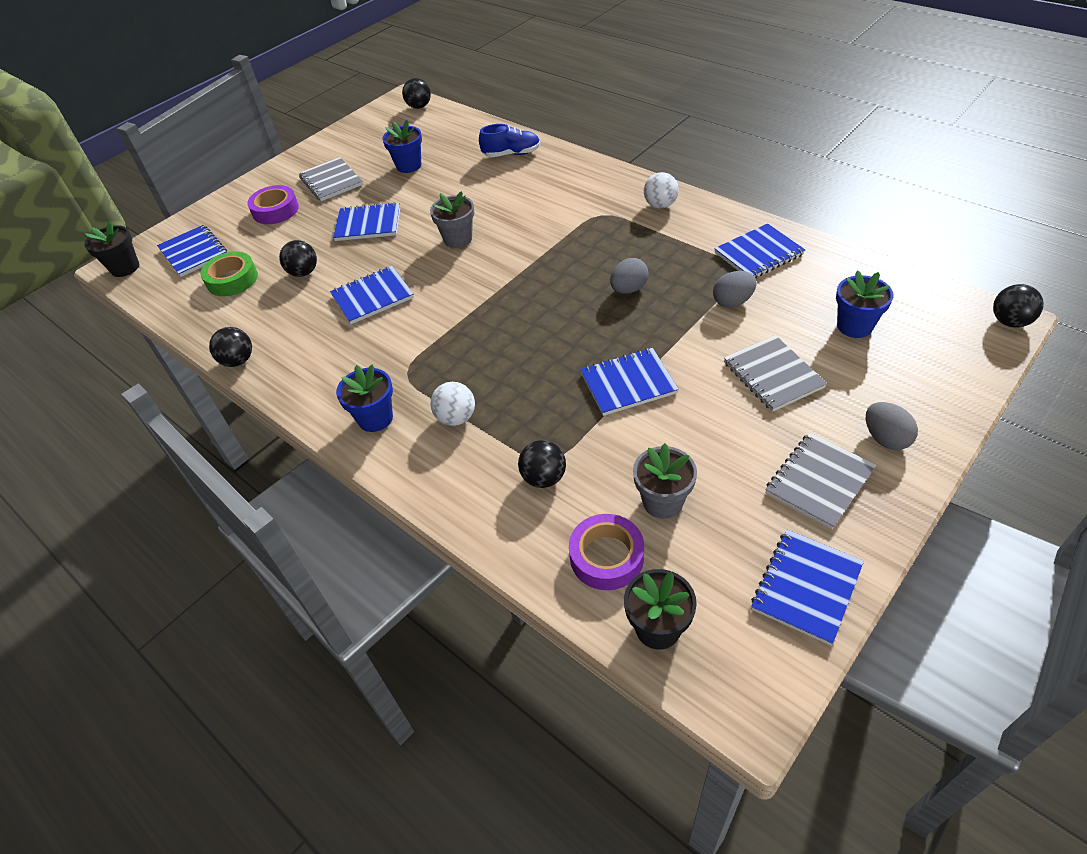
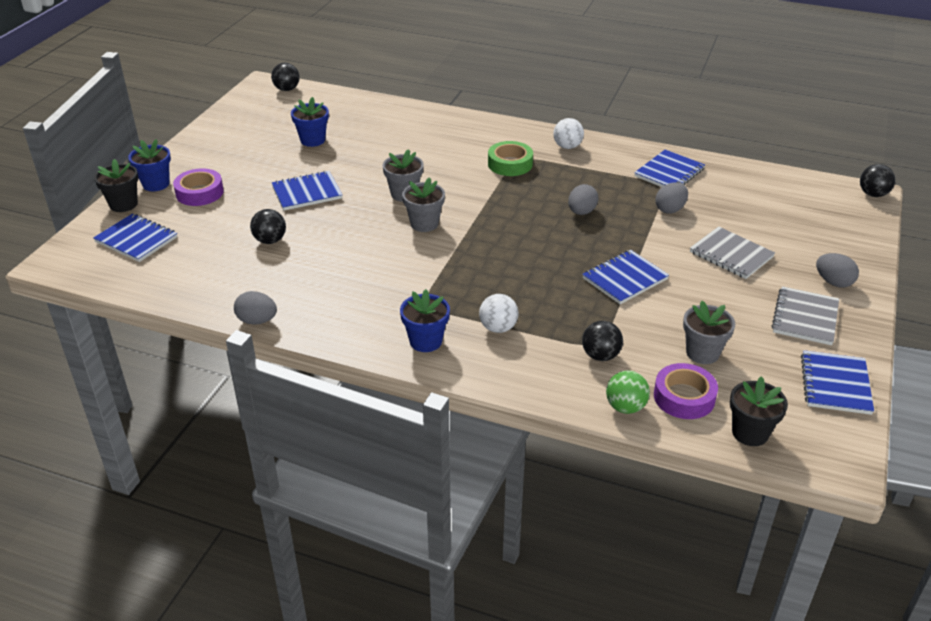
camera: 25 degrees left, 10 degrees down
black flower pot [84,221,139,277] -> black flower pot moved to [94,159,138,212]
green tape [200,252,258,296] -> green tape moved to [488,141,533,176]
black ball [209,327,252,367] -> grey egg [234,291,277,325]
grey notebook [299,157,363,201] -> none
blue notebook [330,266,414,324] -> none
blue shoe [479,124,540,157] -> none
blue flower pot [836,270,894,338] -> blue flower pot moved to [128,139,171,191]
none -> grey flower pot [402,177,445,232]
none -> green ball [606,371,650,414]

